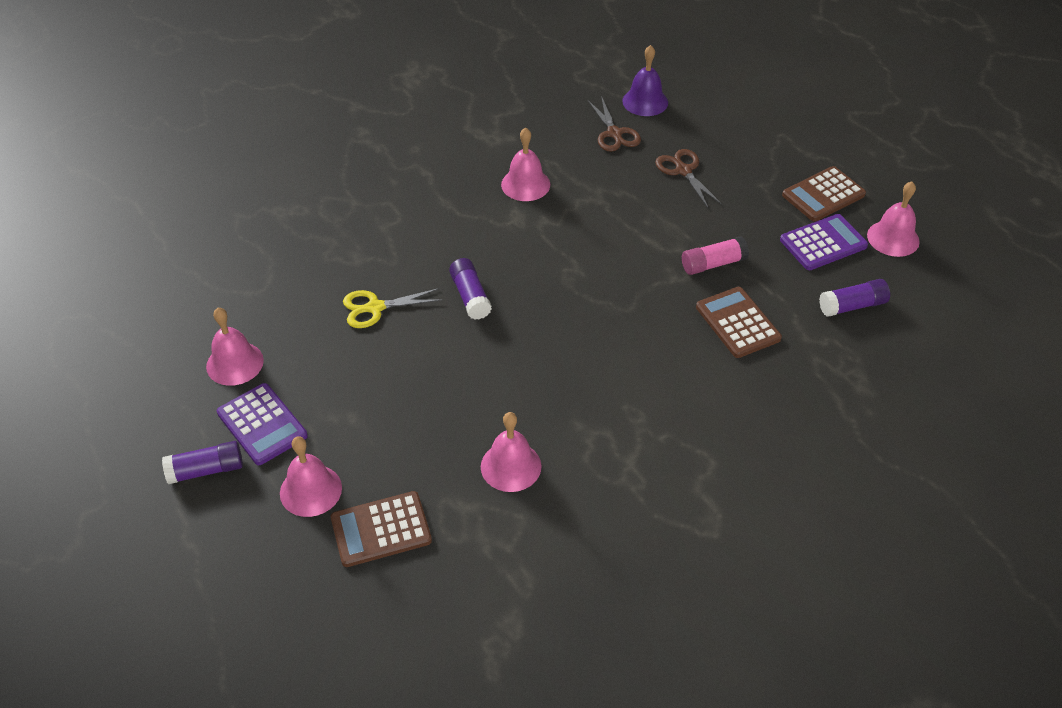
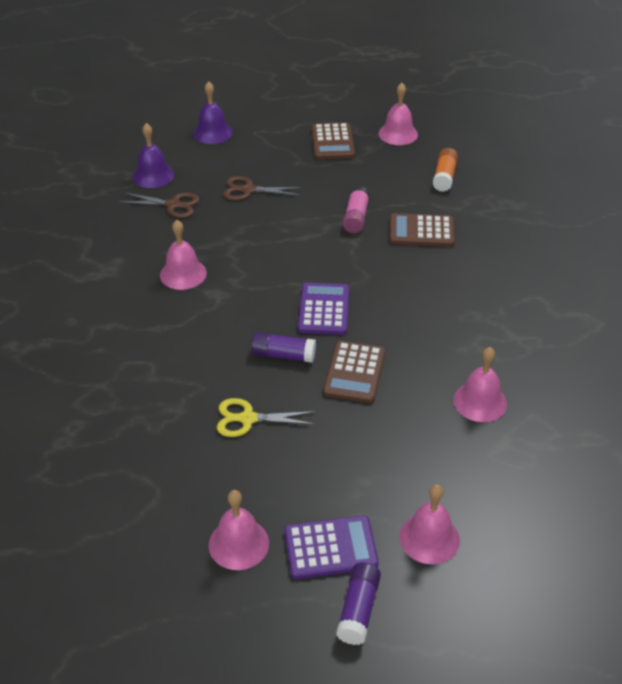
camera: 60 degrees left, 5 degrees down
brown calculator [331,491,432,567] -> brown calculator moved to [323,341,385,403]
yellow scissors [343,288,443,328] -> yellow scissors turned 75 degrees clockwise [217,398,315,437]
purple calculator [780,214,868,270] -> purple calculator moved to [298,282,349,335]
purple glue stick [819,279,890,317] -> orange glue stick [433,148,458,192]
none -> purple bell [193,81,233,144]

